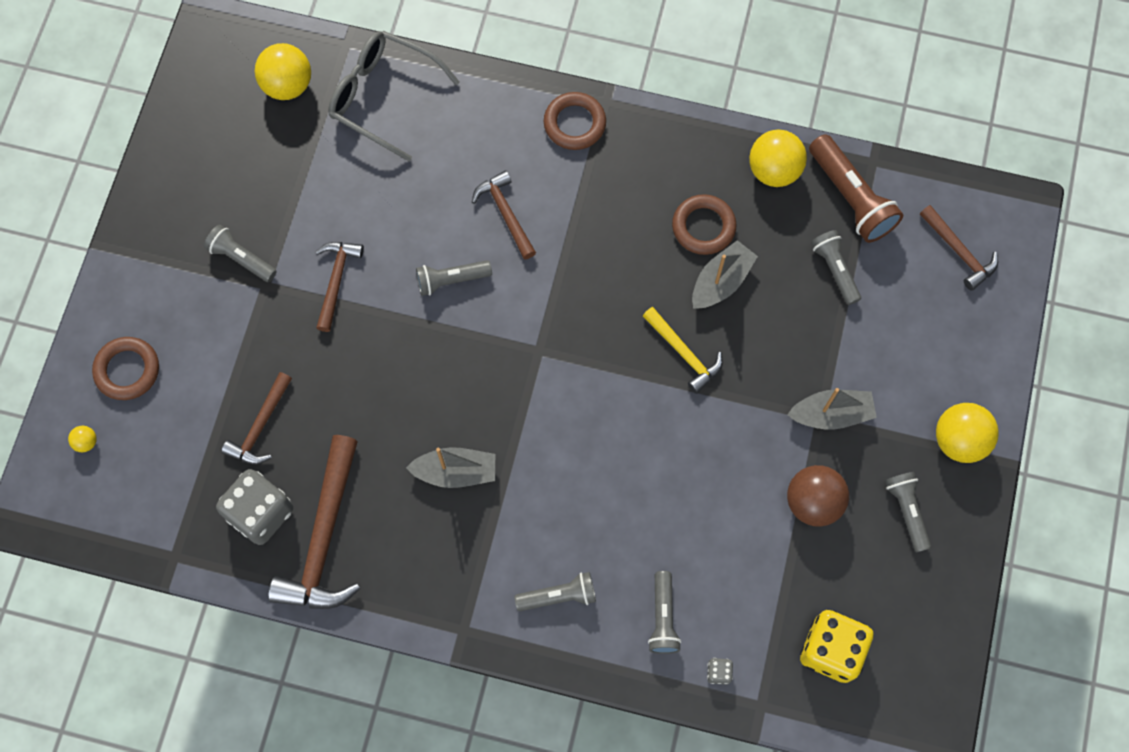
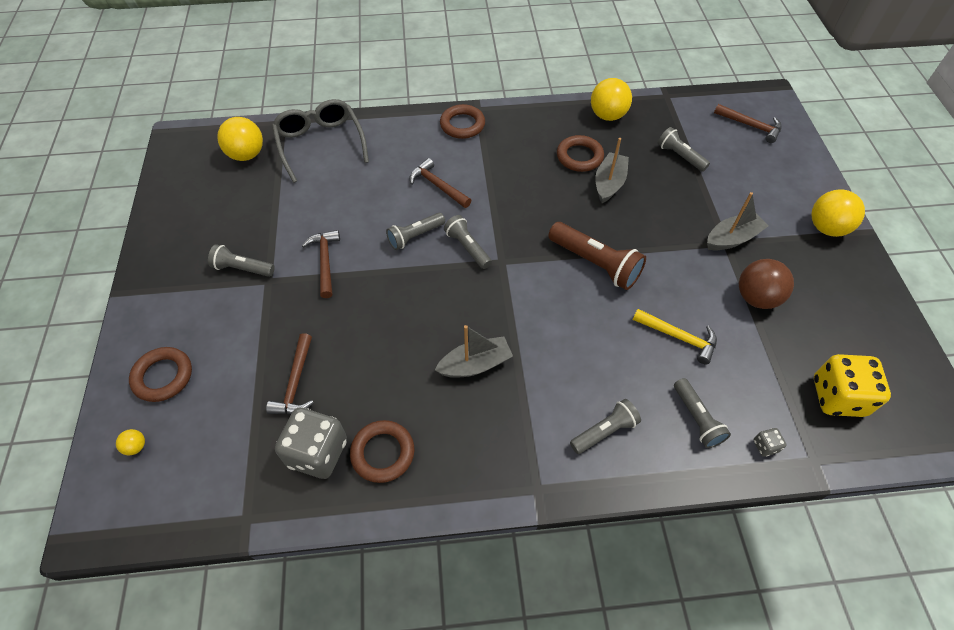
camera: 20 degrees left, 15 degrees down
brown hammer [268,435,360,609] -> brown ring [350,420,414,483]
grey glasses [328,31,460,161] -> grey glasses turned 60 degrees clockwise [272,99,369,183]
yellow hammer [643,307,723,394] -> yellow hammer moved to [633,309,717,364]
brown flashlight [809,134,903,243] -> brown flashlight moved to [548,222,646,290]
grey flashlight [885,472,931,552] -> grey flashlight moved to [444,215,492,269]

